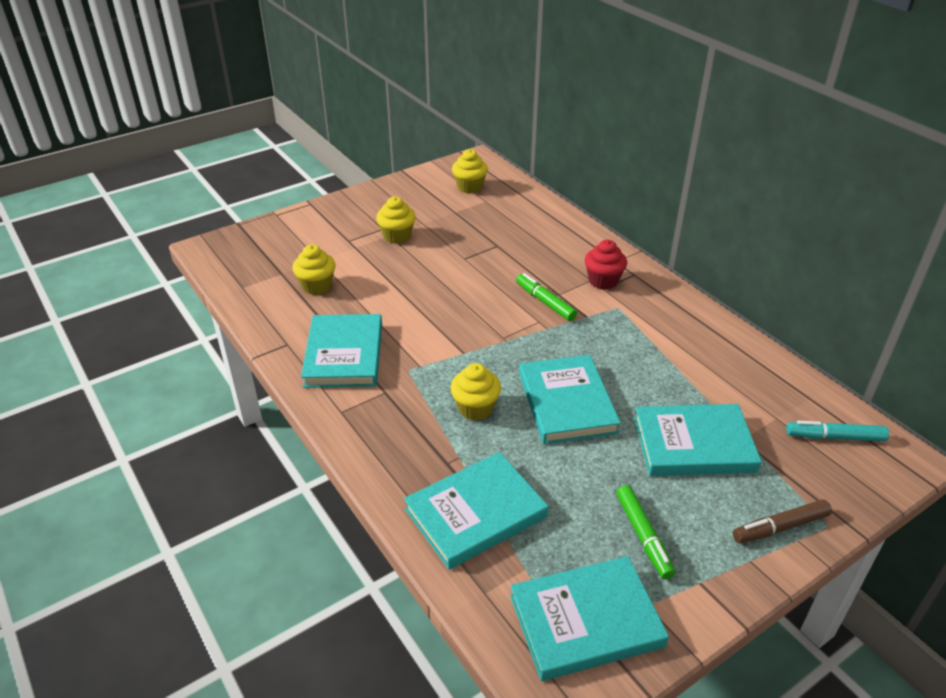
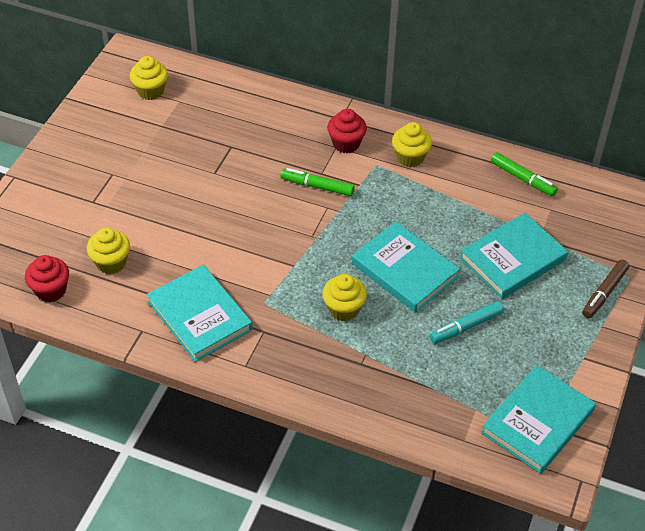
camera: 35 degrees left, 10 degrees up
yellow cupcake [376,196,416,244] -> yellow cupcake moved to [392,122,432,167]
turquoise book [404,452,548,570] -> none
green marker [616,485,675,580] -> green marker moved to [491,152,558,196]
turquoise marker [786,421,889,442] -> turquoise marker moved to [430,301,504,344]
none -> red cupcake [25,255,69,302]

